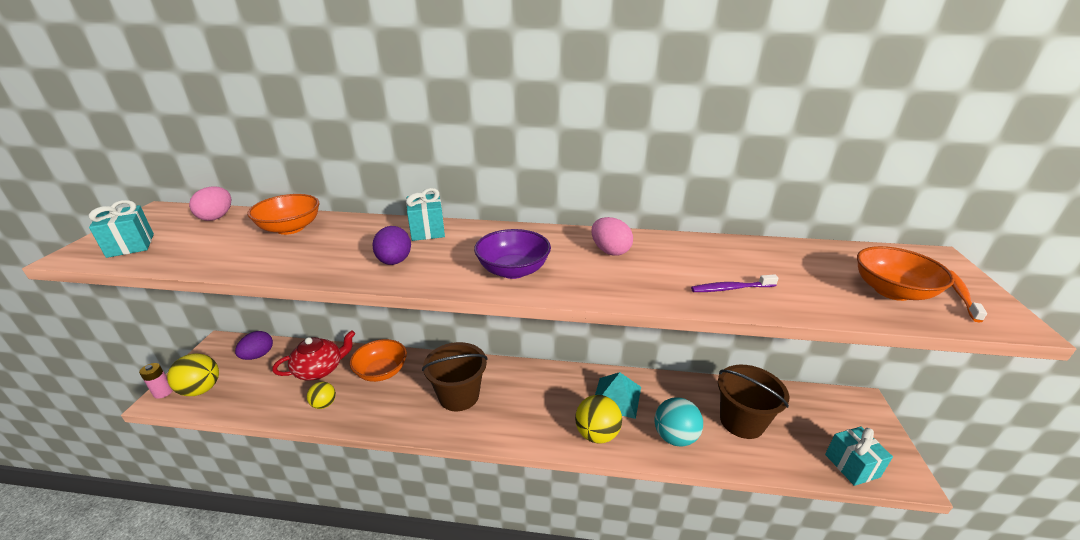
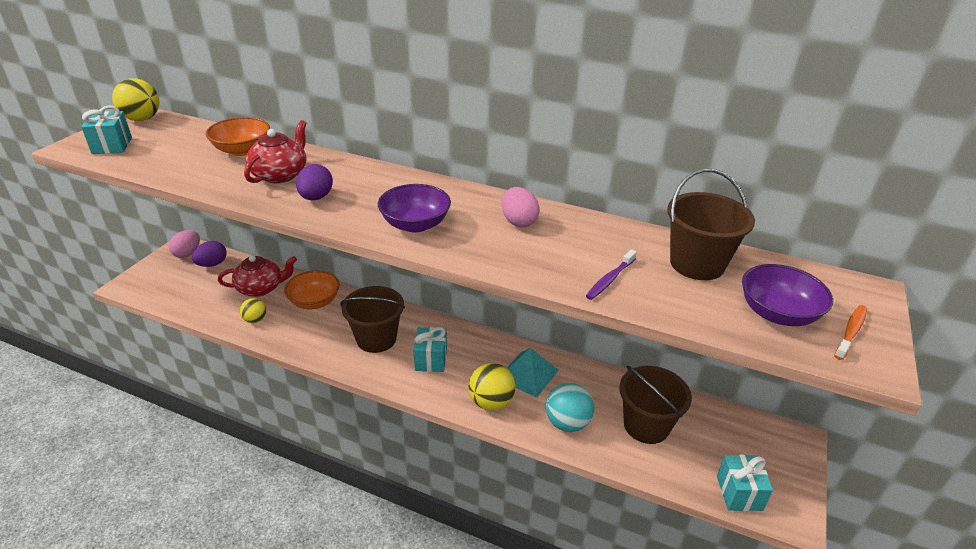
camera: 15 degrees right, 5 degrees up
pink battery [139,363,173,399] -> none
yellow ball [167,353,219,396] -> yellow ball moved to [112,78,159,121]
pink egg [189,186,231,221] -> pink egg moved to [169,230,200,258]
turquoise gift [406,188,445,241] -> turquoise gift moved to [414,327,447,372]
purple toothbrush [691,274,778,292] -> purple toothbrush turned 60 degrees counterclockwise [586,249,637,300]
orange bowl [857,246,954,301] -> purple bowl [742,264,833,326]
none -> red teapot [244,120,307,183]
none -> brown bucket [667,169,755,280]

